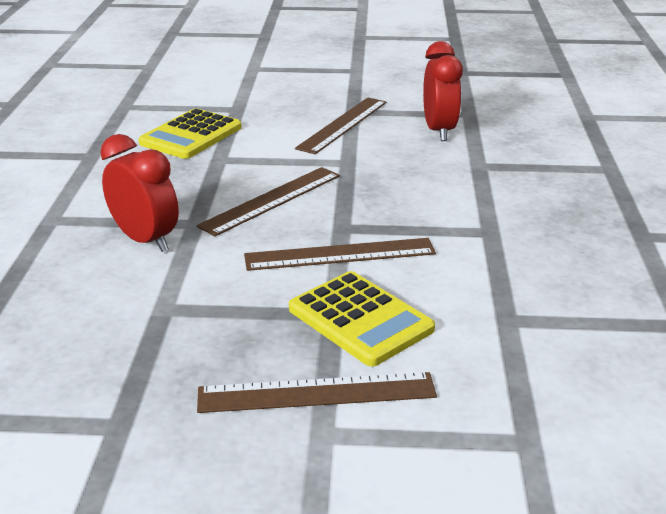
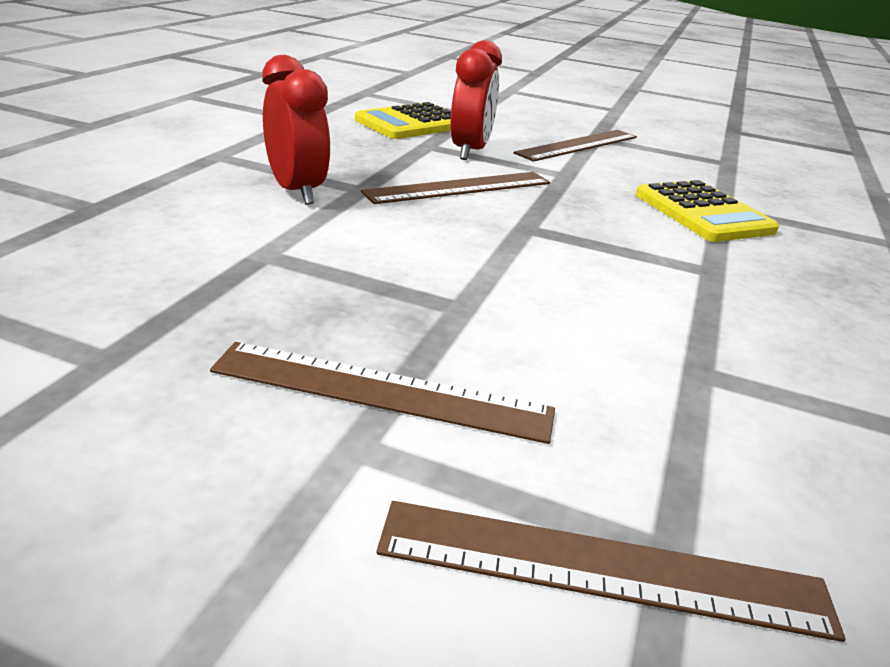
camera: 15 degrees right, 0 degrees up
brown ruler [244,238,436,271] -> brown ruler moved to [376,501,845,642]
yellow calculator [289,271,435,367] -> yellow calculator moved to [636,180,779,242]
red clock [423,41,463,141] -> red clock moved to [450,40,502,160]

